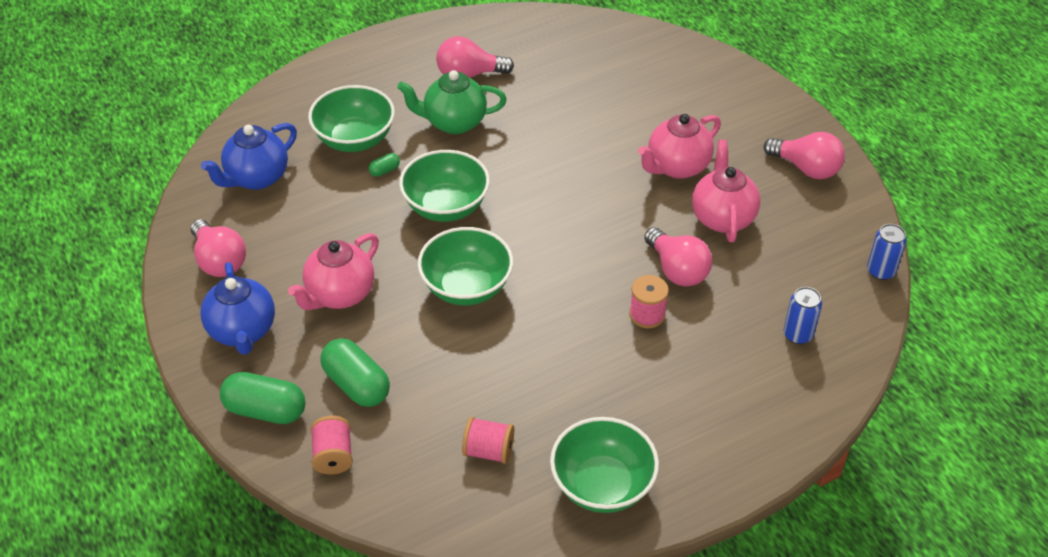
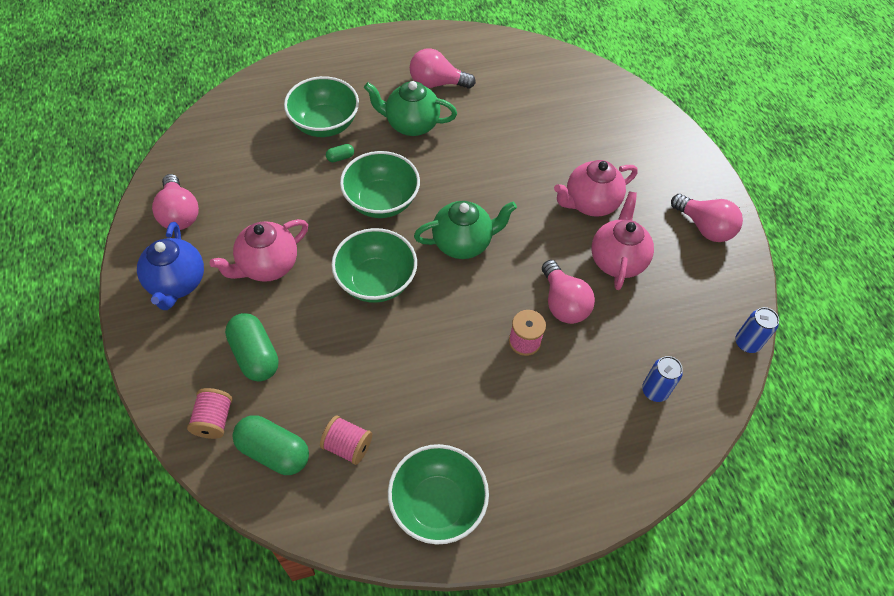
camera: 10 degrees right, 10 degrees up
blue teapot [201,123,297,190] -> none
green capsule [220,372,305,424] -> green capsule moved to [233,415,309,475]
none -> green teapot [414,201,517,259]

